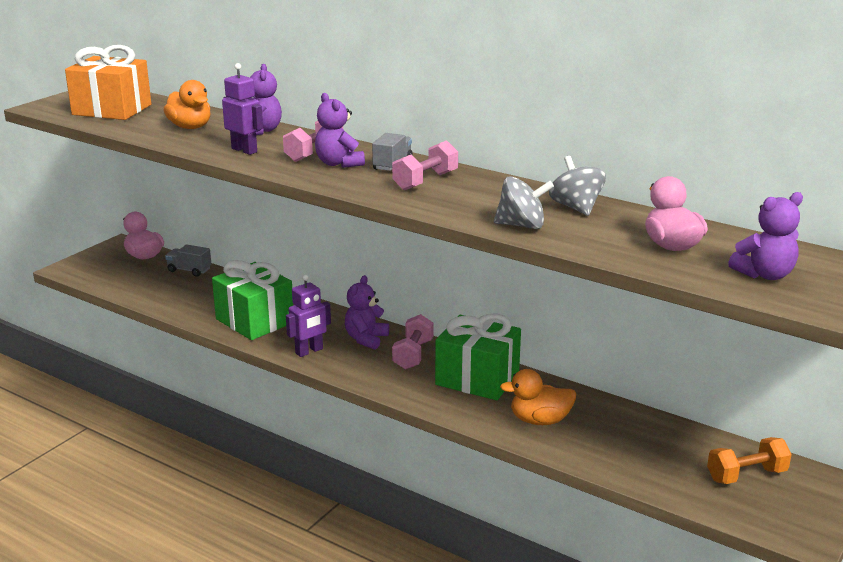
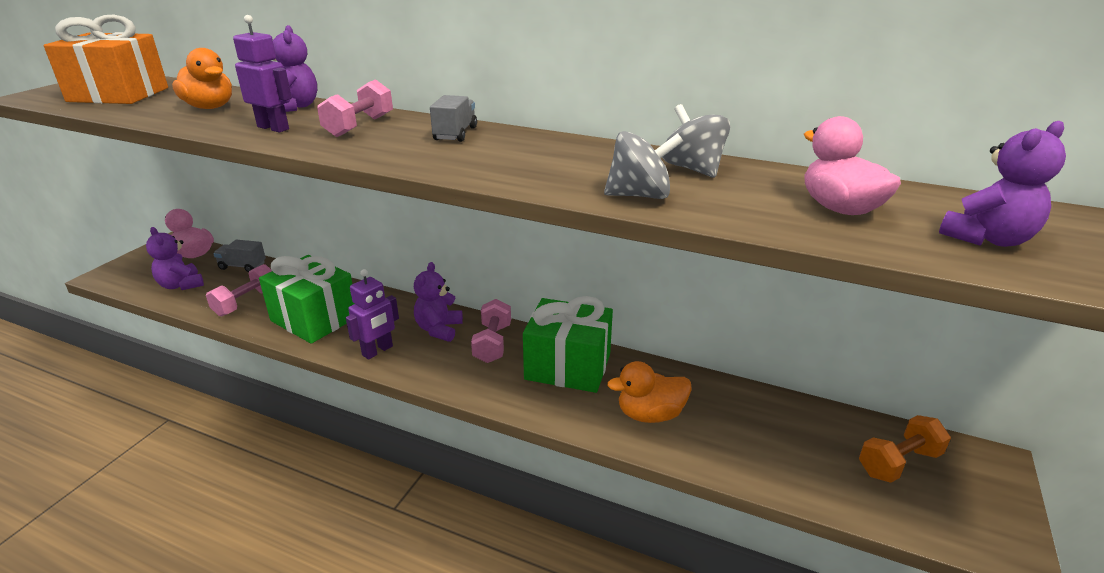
camera: 10 degrees left, 5 degrees up
purple teddy bear [315,93,365,168] -> purple teddy bear moved to [146,227,204,290]
pink dumbbell [392,140,458,191] -> pink dumbbell moved to [206,264,272,316]

